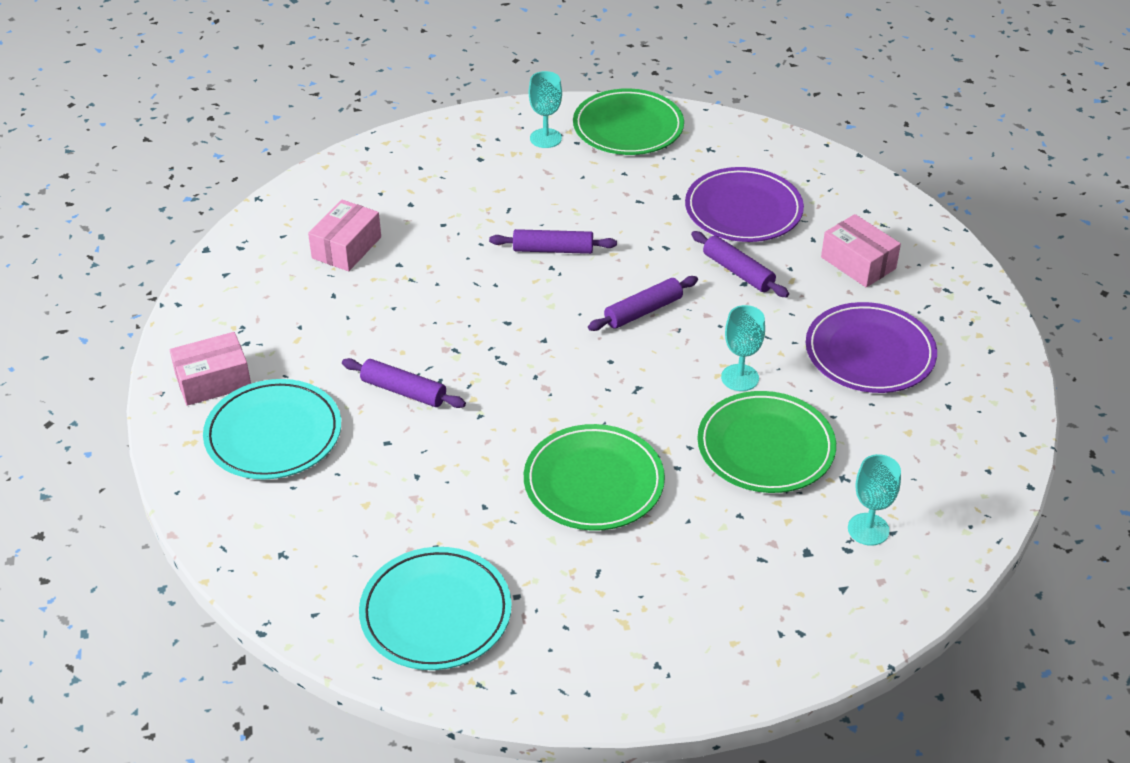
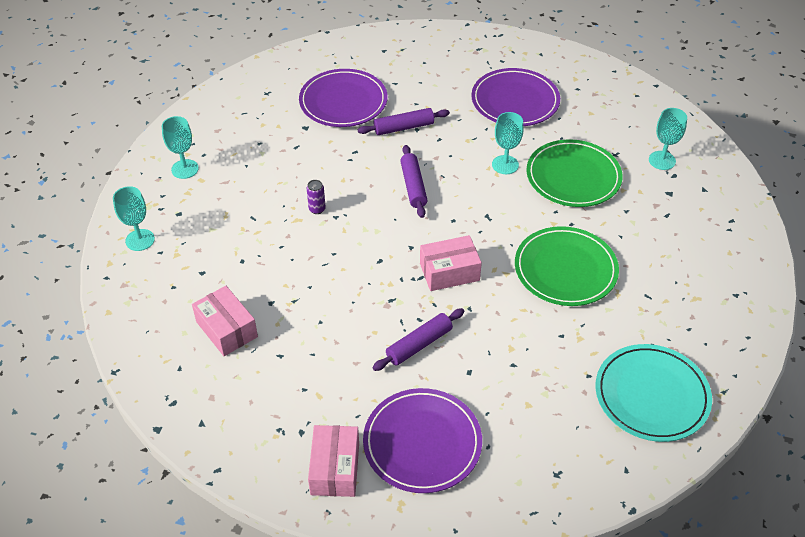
camera: 65 degrees left, 5 degrees up
turquoise plate [203,379,341,480] -> purple plate [363,388,482,493]
purple rolling pin [489,229,617,254] -> purple can [307,180,326,214]
green plate [573,88,684,155] -> none
pink box [821,214,901,287] -> pink box moved to [420,235,482,291]
none -> turquoise goblet [113,186,155,251]

